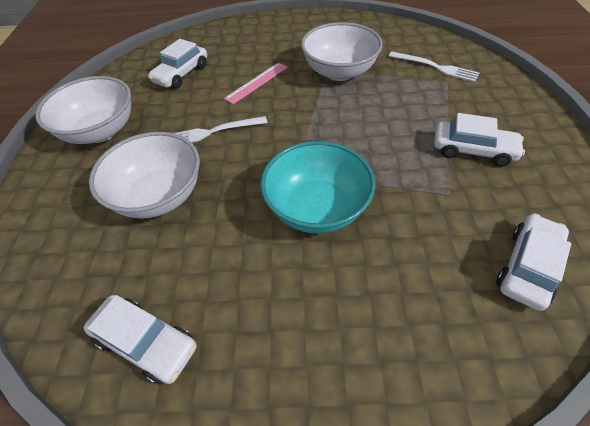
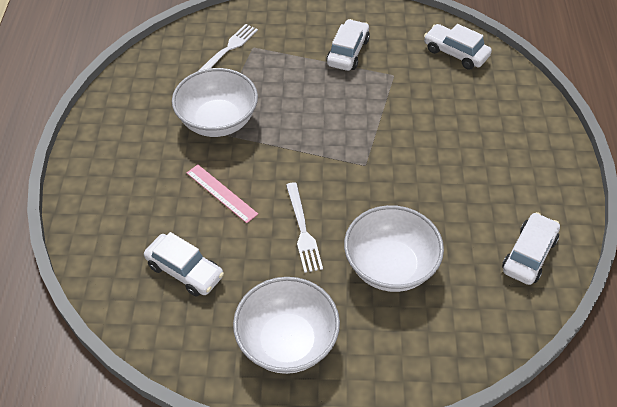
camera: 90 degrees left, 0 degrees up
turquoise bowl [260,141,376,233] -> none

